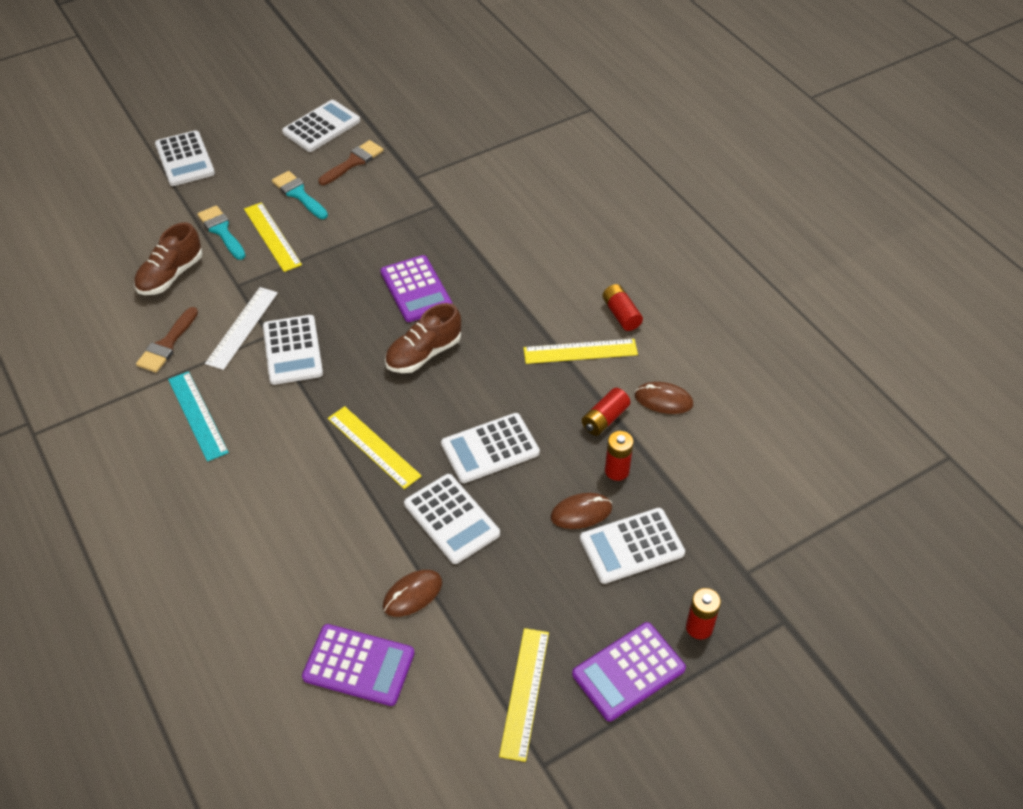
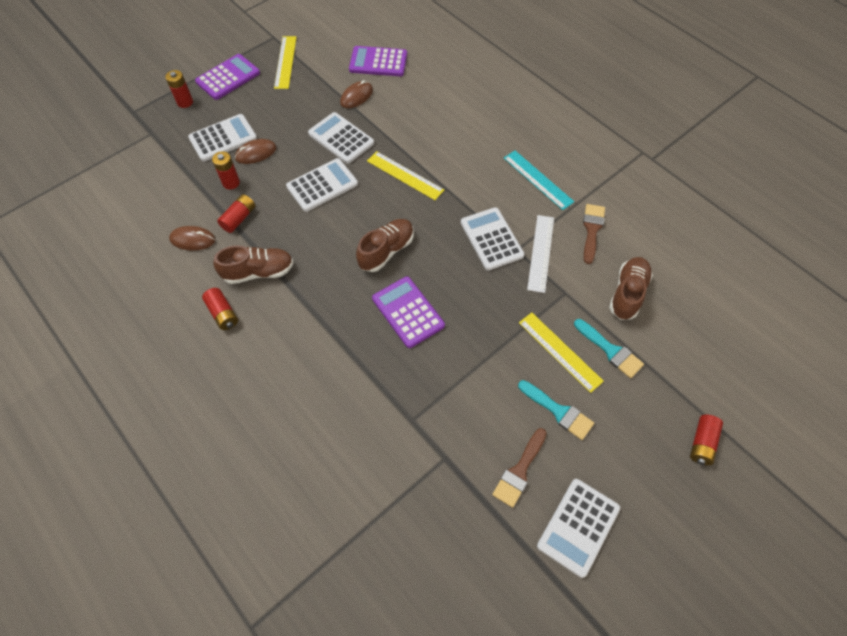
camera: 170 degrees right, 10 degrees up
white calculator [155,130,215,186] -> red battery [690,415,723,465]
yellow ruler [523,339,638,364] -> brown shoe [214,245,294,284]

